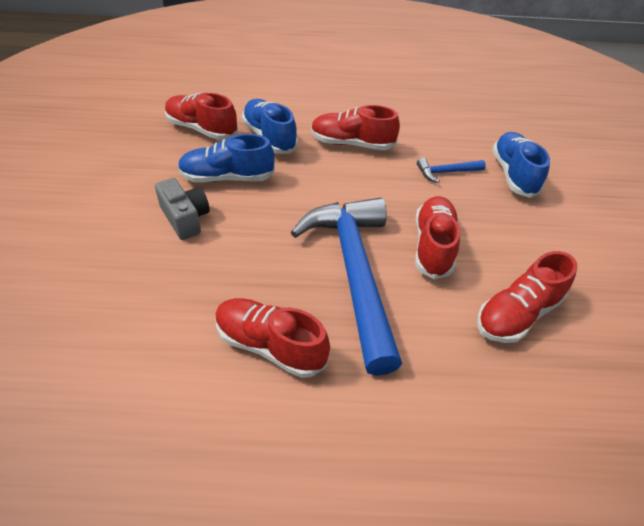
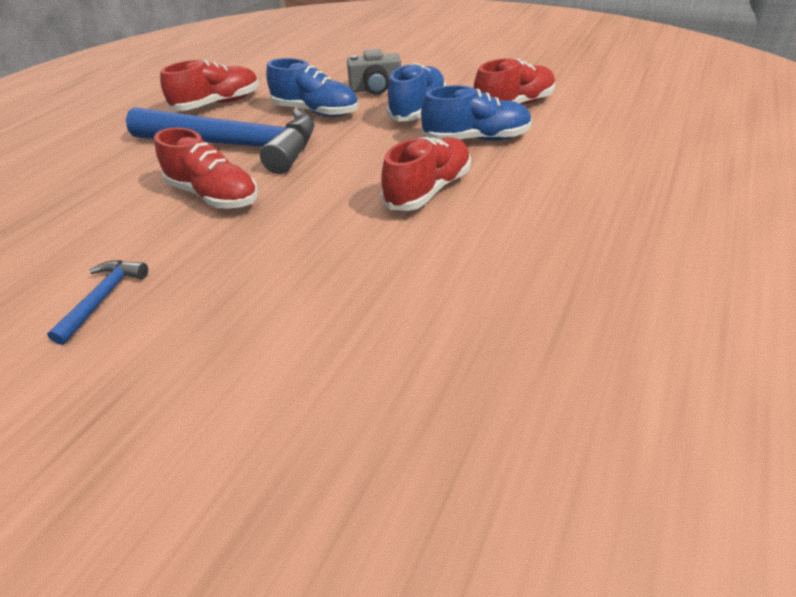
camera: 120 degrees right, 5 degrees down
blue hammer [417,158,486,183] -> blue hammer moved to [47,260,148,345]
red shoe [477,251,577,343] -> none
blue shoe [492,132,550,198] -> blue shoe moved to [266,58,358,117]

